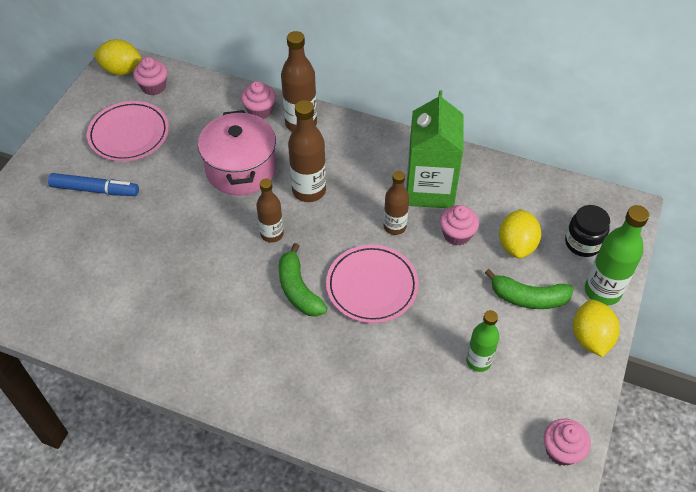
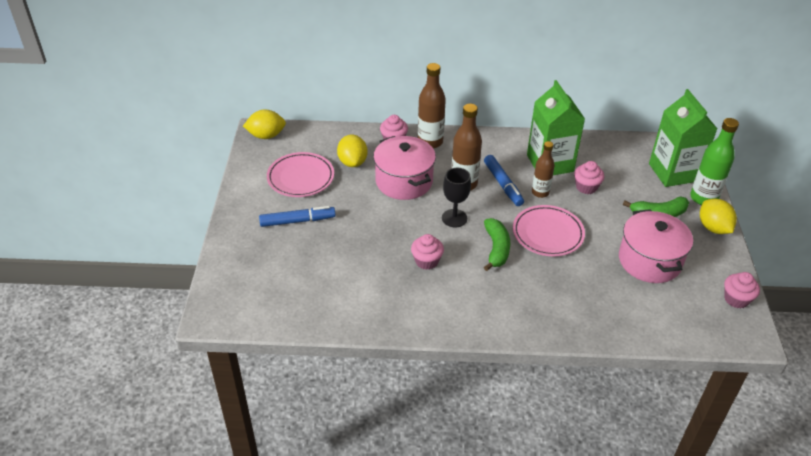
camera: 20 degrees left, 10 degrees down
pink cupcake [133,57,168,95] -> pink cupcake moved to [411,234,444,270]
brown bottle [256,179,284,243] -> black goblet [442,168,471,227]
green banana [279,243,327,317] -> green banana turned 135 degrees counterclockwise [484,218,510,271]
green bottle [466,310,499,372] -> pink pot [619,209,693,283]
yellow lemon [499,209,541,258] -> yellow lemon moved to [337,135,368,167]
black jar [565,205,610,257] -> green carton [649,89,717,187]
none -> blue marker [484,155,524,206]

